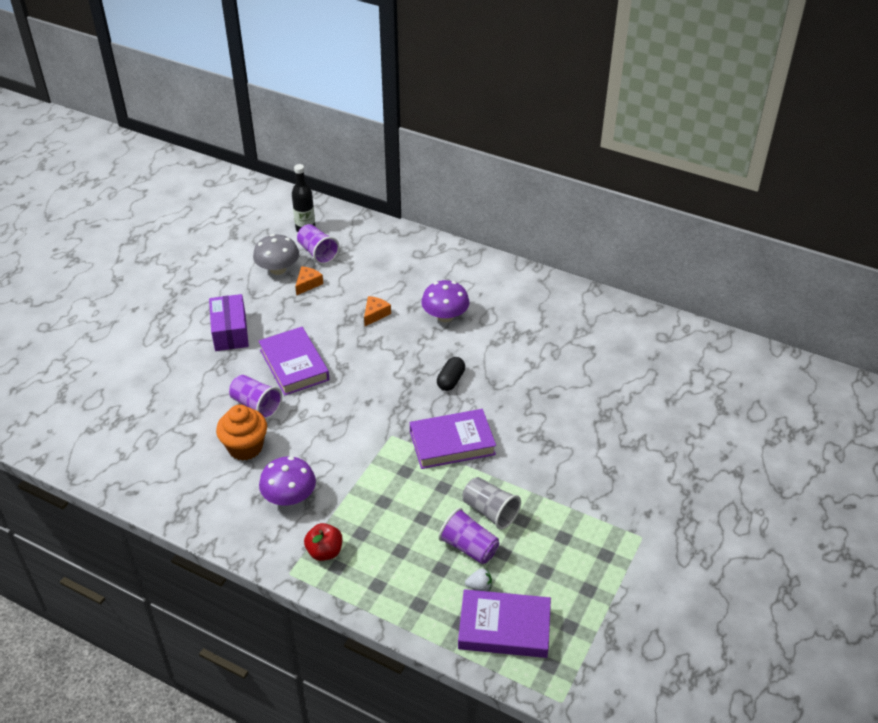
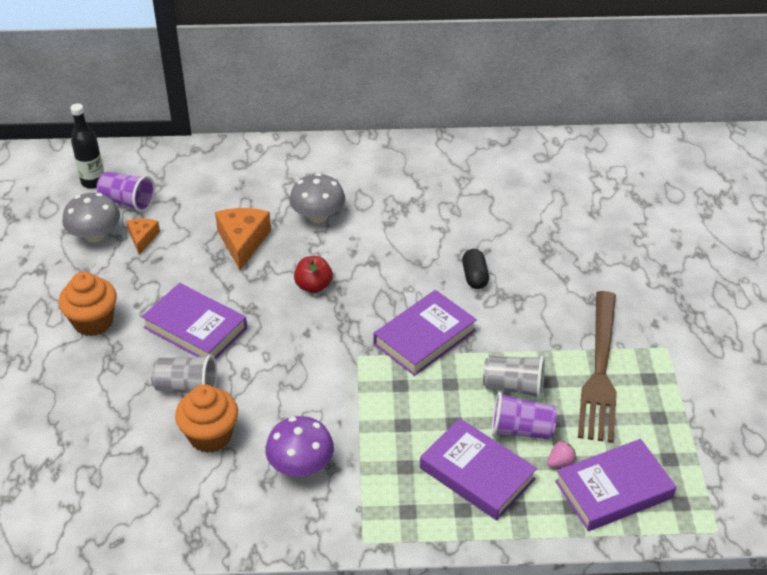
camera: 30 degrees left, 0 degrees up
purple box [209,294,249,351] -> orange cupcake [59,272,117,336]
purple cup [229,375,282,420] -> grey cup [151,354,217,393]
red apple [304,523,342,561] -> red apple moved to [294,256,333,293]
orange cheese [364,296,391,326] -> orange cheese [215,208,271,270], size x1.71
purple mushroom [421,280,469,322] -> grey mushroom [289,173,345,223]
black capsule [437,357,465,391] -> black capsule moved to [462,249,489,289]
white strawberry [465,568,492,591] -> pink strawberry [547,440,576,468]
none -> purple book [420,418,537,520]
none -> brown fork [578,291,617,443]

